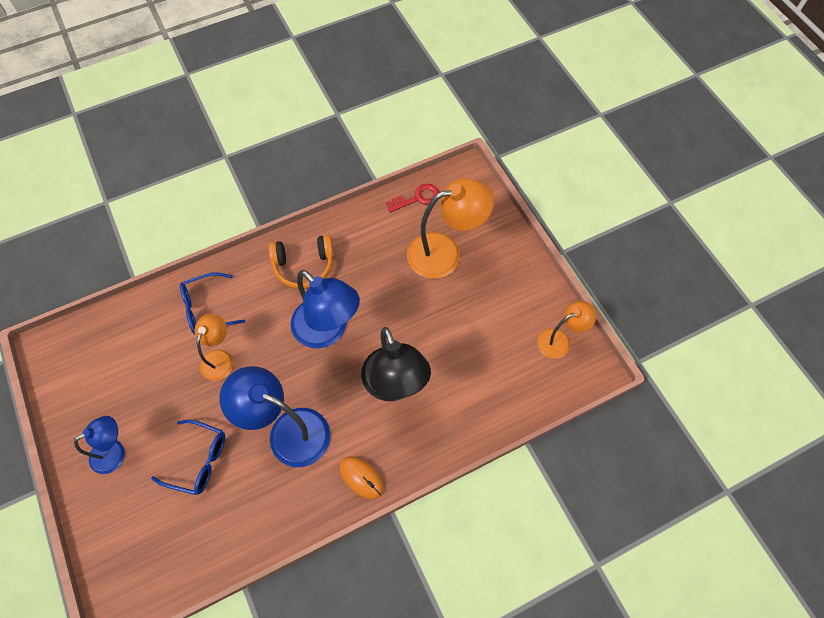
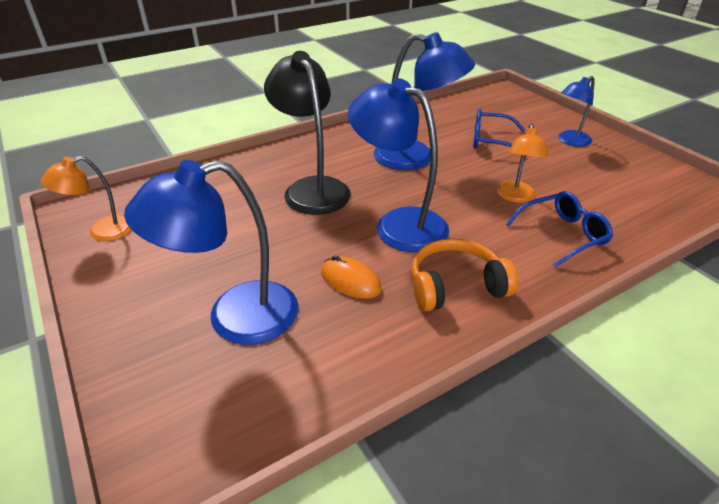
camera: 175 degrees right, 25 degrees down
orange mouse [340,456,384,499] -> orange mouse moved to [321,256,382,299]
red key [386,184,439,213] -> none
orange lamp [407,178,494,279] -> blue lamp [124,160,299,345]

